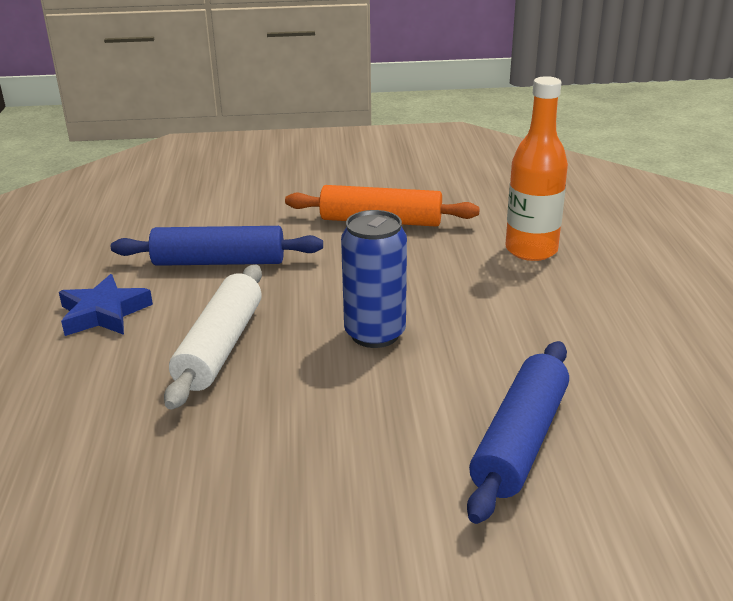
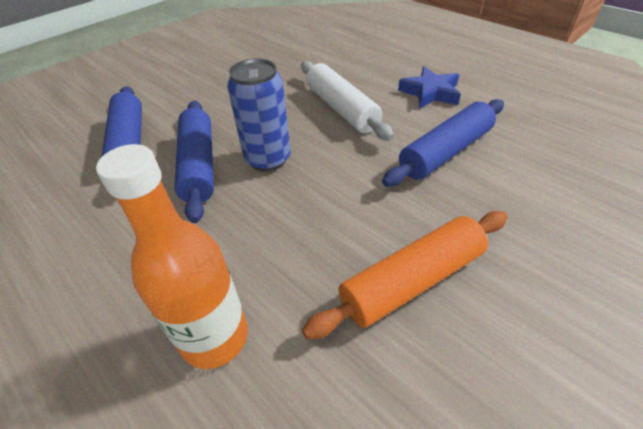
camera: 140 degrees right, 15 degrees up
none -> blue rolling pin [174,101,214,223]

